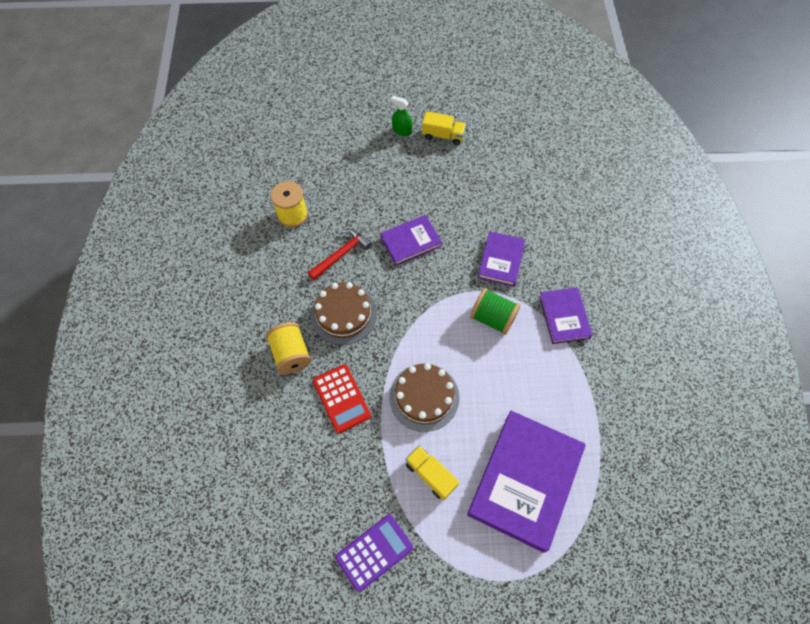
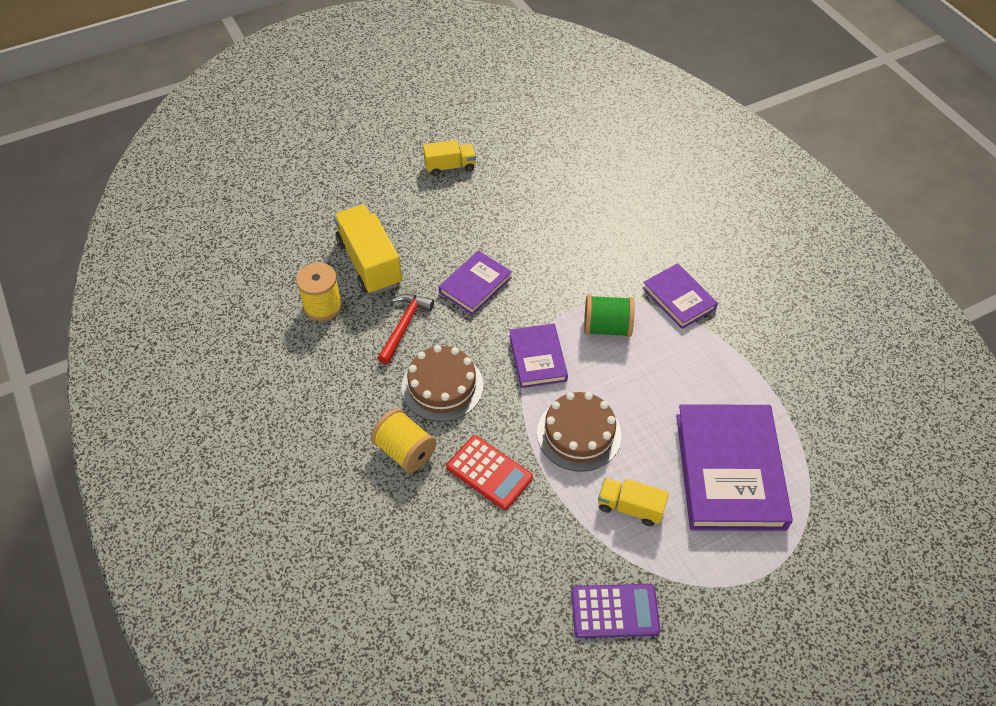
camera: 25 degrees left, 10 degrees down
purple calculator [335,514,413,592] -> purple calculator turned 60 degrees clockwise [571,584,660,638]
green spray bottle [391,96,412,136] -> none
purple book [478,231,525,287] -> purple book moved to [509,323,568,388]
none -> yellow truck [334,205,402,295]

